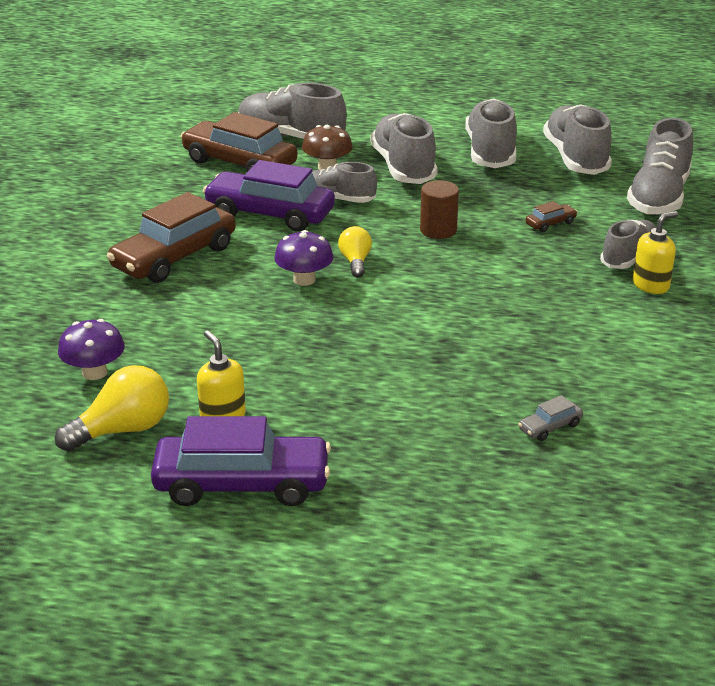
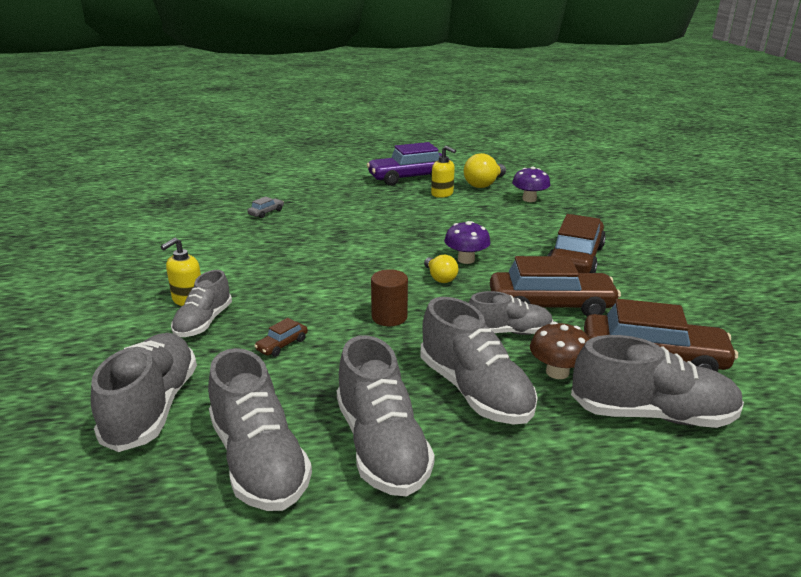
camera: 160 degrees right, 5 degrees down
purple car [203,160,335,231] -> brown car [490,256,621,317]

